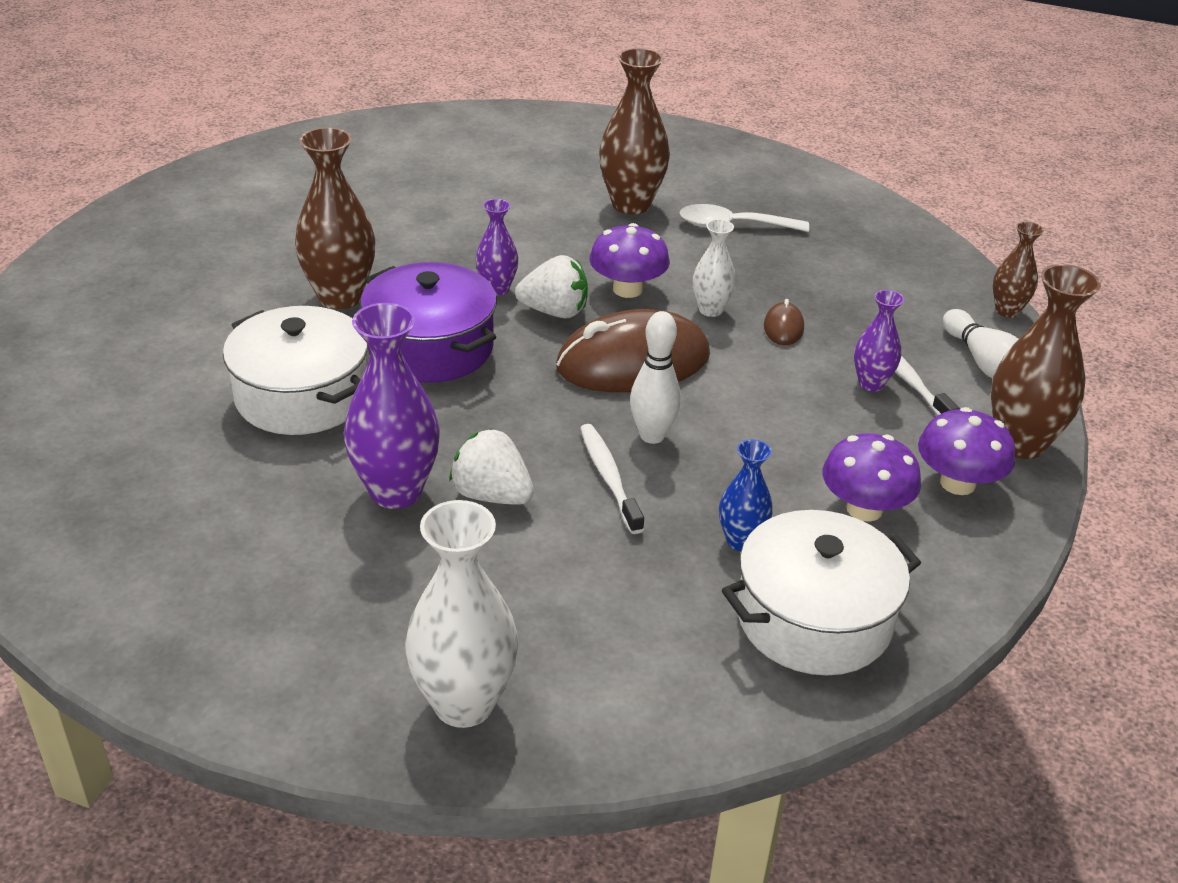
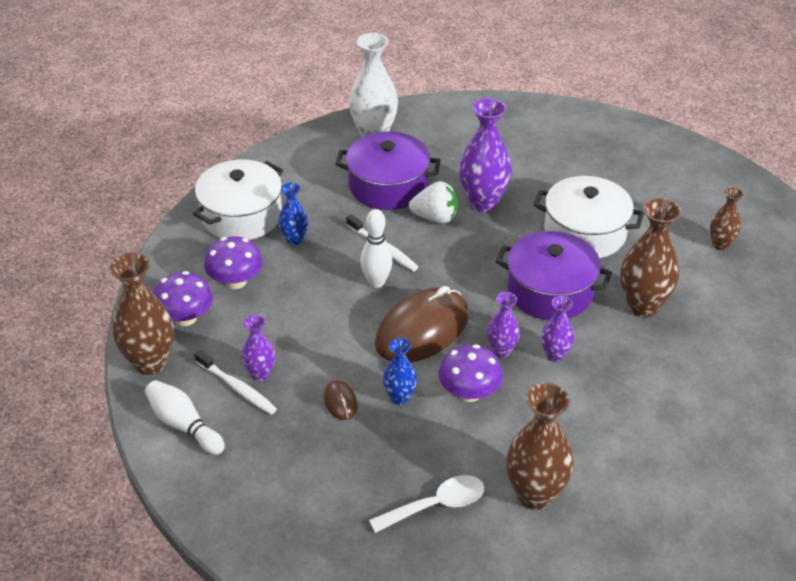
camera: 155 degrees right, 5 degrees up
white strawberry [515,255,588,319] -> purple vase [487,292,520,358]
white vase [693,219,736,317] -> blue vase [383,338,417,405]
brown vase [993,221,1044,318] -> brown vase moved to [710,187,744,250]
none -> purple pot [335,131,441,210]

